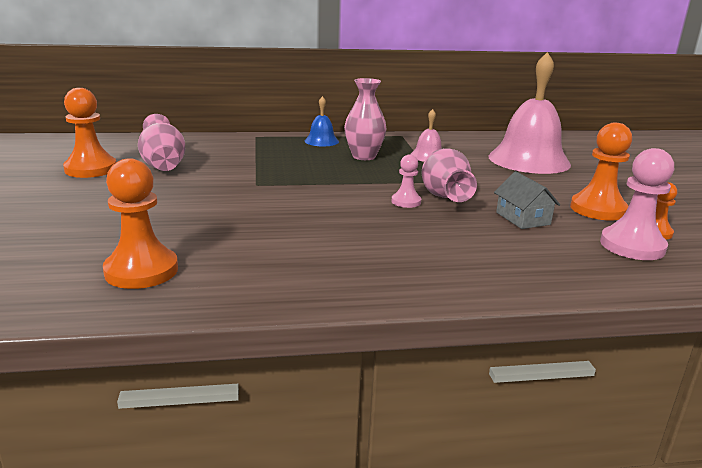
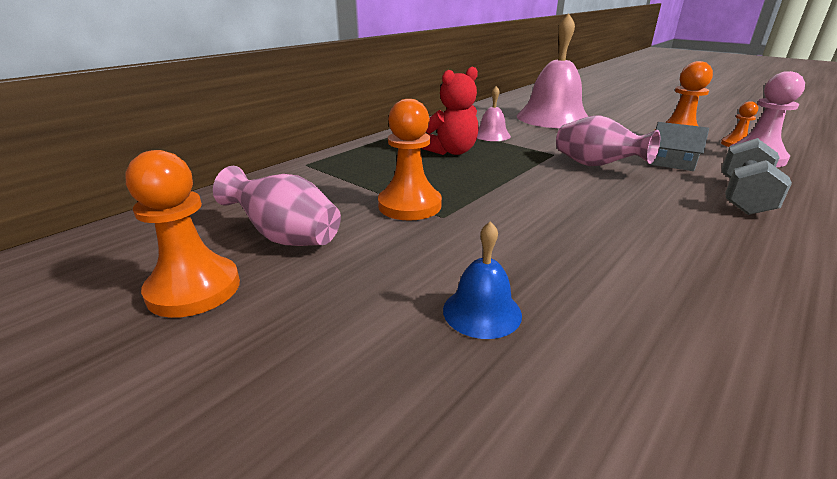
camera: 40 degrees left, 5 degrees up
orange pawn [103,158,178,289] -> orange pawn moved to [378,99,442,221]
blue bell [305,96,339,146] -> blue bell moved to [443,221,522,339]
pink vase [344,78,387,160] -> red teddy bear [421,67,479,155]
pink pawn [392,154,421,208] -> none
none -> grey dumbbell [722,138,792,215]

